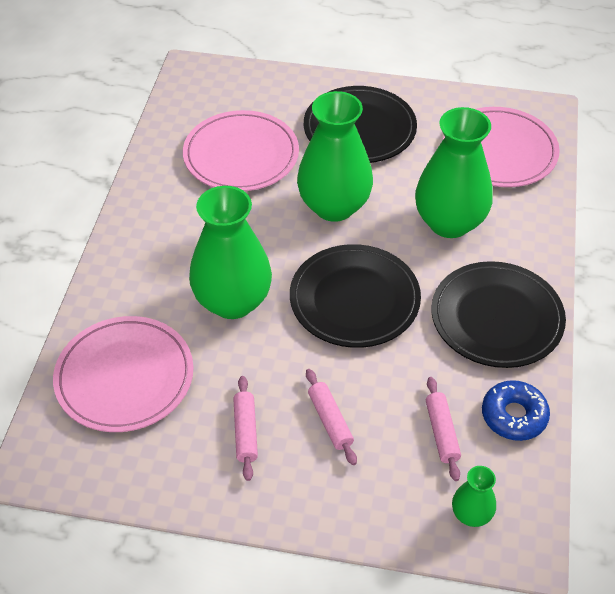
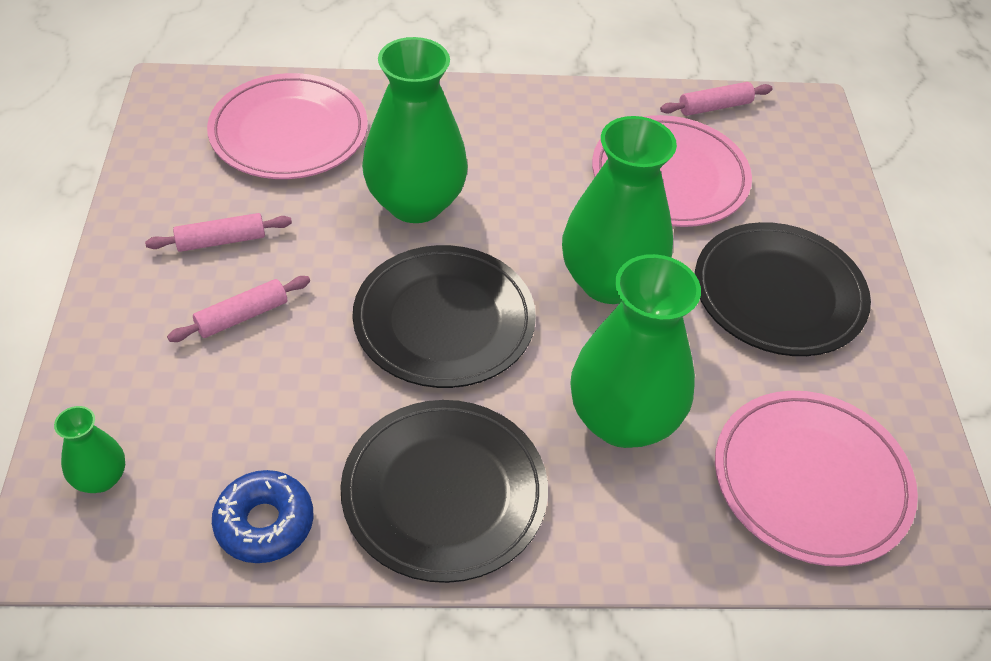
camera: 75 degrees right, 0 degrees up
pink rolling pin [426,377,461,481] -> pink rolling pin moved to [660,82,773,116]

